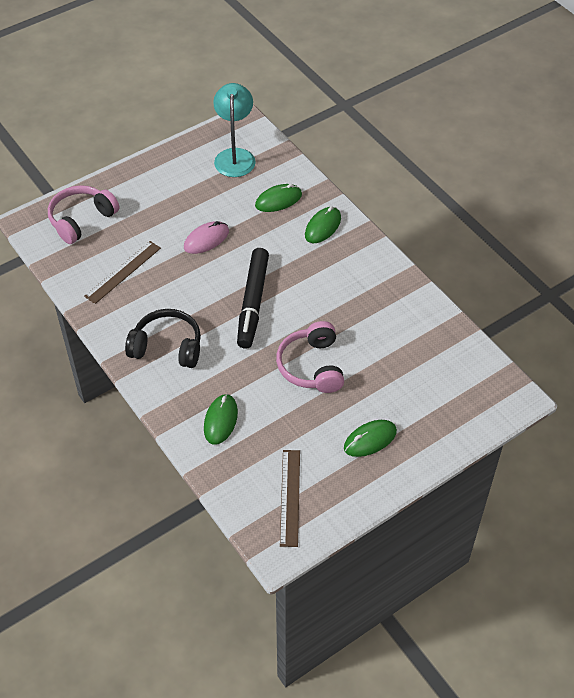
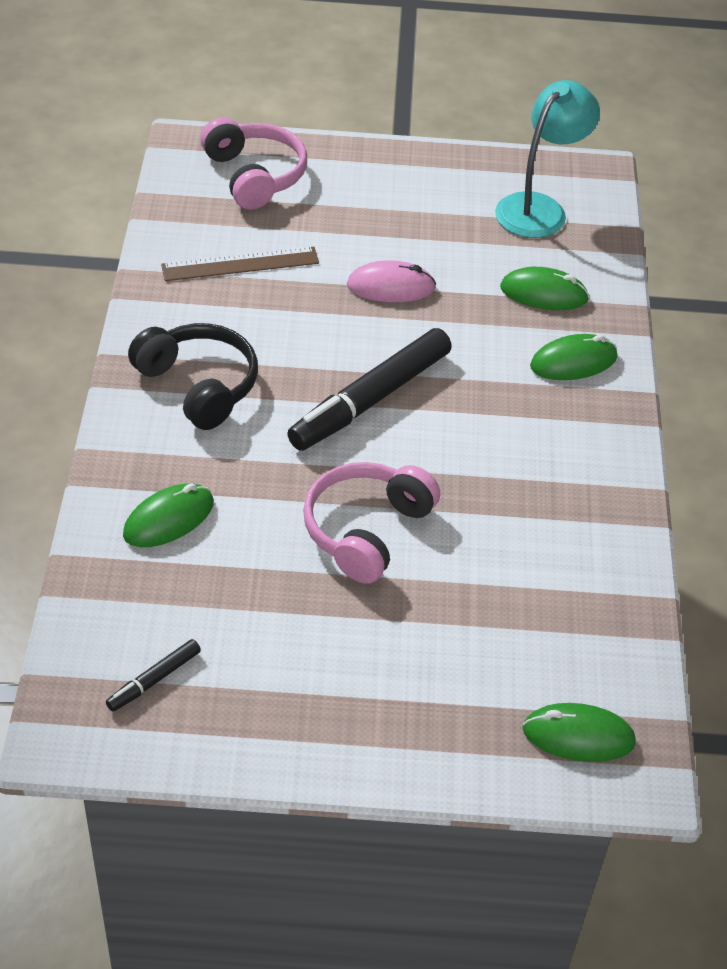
camera: 35 degrees right, 5 degrees down
pink headphones [48,185,119,244] -> pink headphones turned 75 degrees clockwise [200,117,307,210]
brown ruler [280,450,300,547] -> black marker [106,639,201,712]
green mouse [344,420,397,457] -> green mouse moved to [523,703,636,762]

